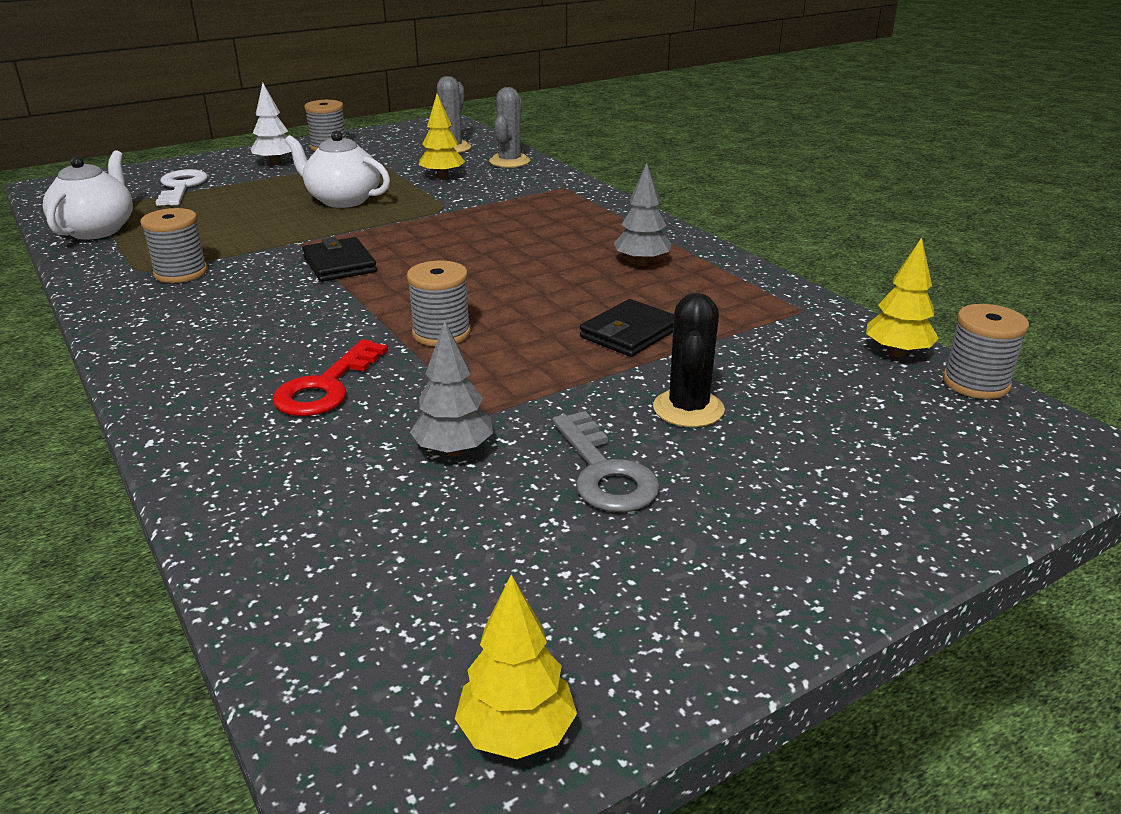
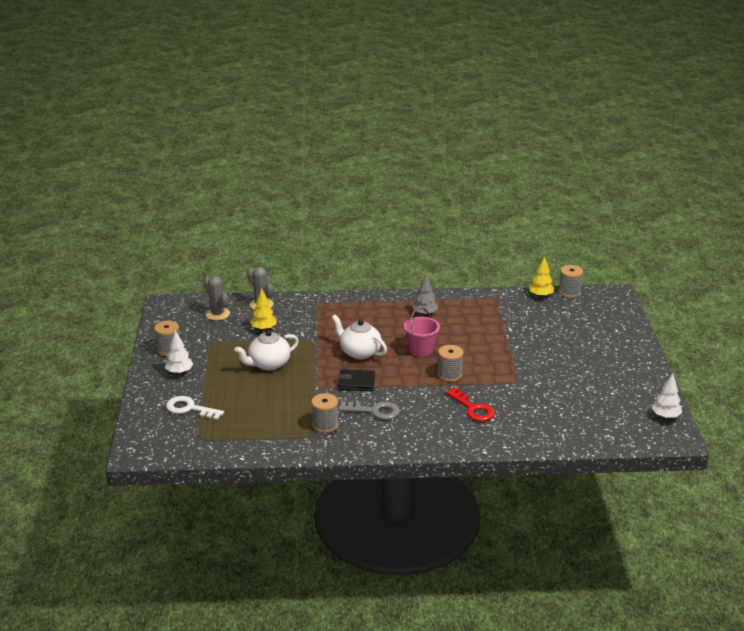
camera: 60 degrees left, 0 degrees up
white teapot [43,151,133,240] -> white teapot moved to [331,315,387,360]
grey tree [410,320,493,457] -> none
yellow tree [455,575,577,759] -> white tree [652,374,682,419]
grey key [553,411,660,512] -> grey key moved to [338,401,400,420]
black wallet [580,299,674,357] -> none
black cactus [653,293,725,427] -> none
none -> pink bucket [404,307,440,357]

